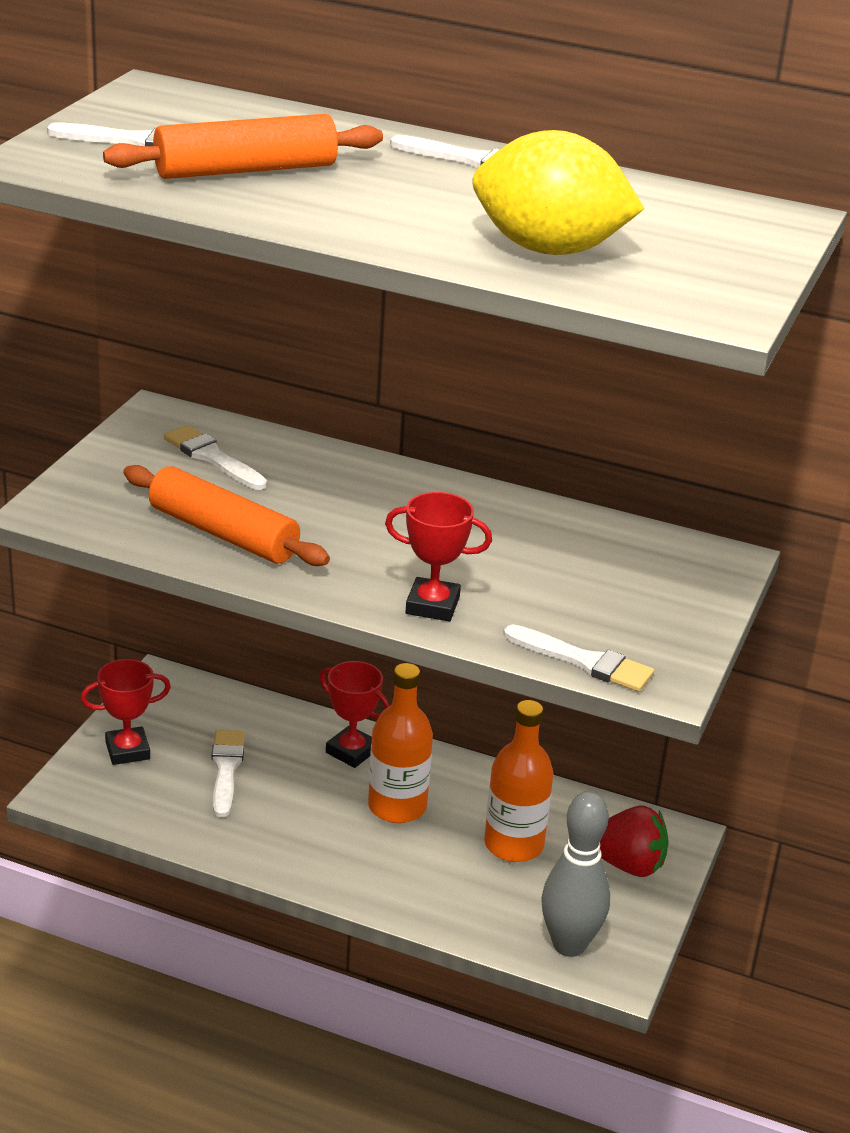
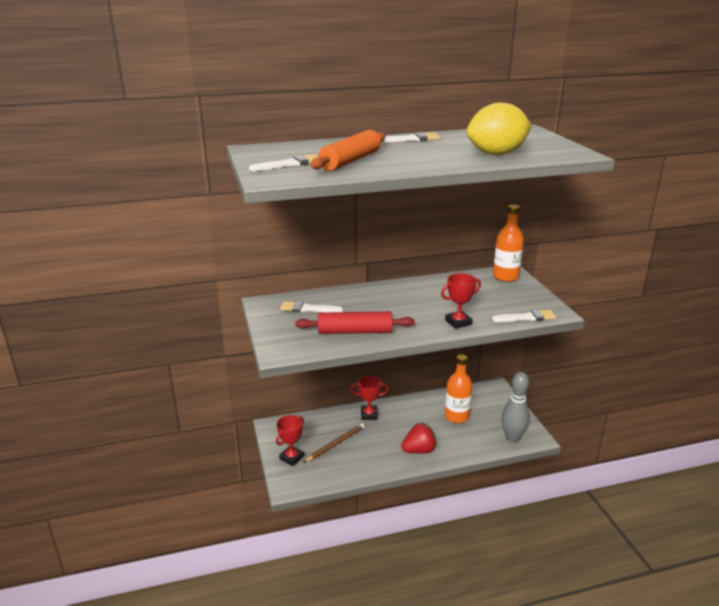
camera: 35 degrees left, 5 degrees down
orange rolling pin [123,465,330,566] -> red rolling pin [295,311,415,334]
white brush [212,730,245,817] -> brown pencil [303,423,365,463]
orange bottle [368,663,433,823] -> orange bottle moved to [493,205,524,282]
red strawberry [600,806,669,877] -> red strawberry moved to [401,423,437,454]

